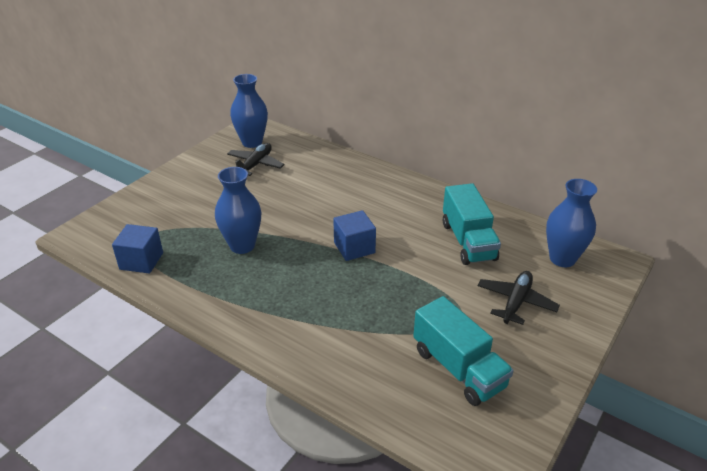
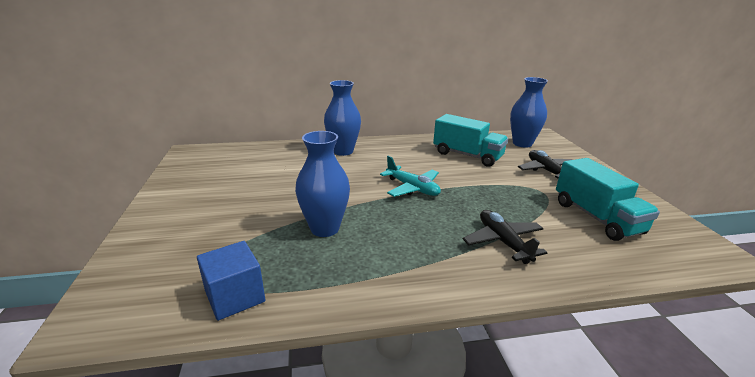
camera: 45 degrees left, 10 degrees down
black plane [227,143,285,176] -> black plane moved to [463,210,547,264]
blue vase [230,74,268,148] -> blue vase moved to [324,80,361,156]
blue cube [333,210,376,261] -> turquoise plane [380,156,441,197]
turquoise truck [413,296,514,406] -> turquoise truck turned 60 degrees clockwise [556,158,660,241]

